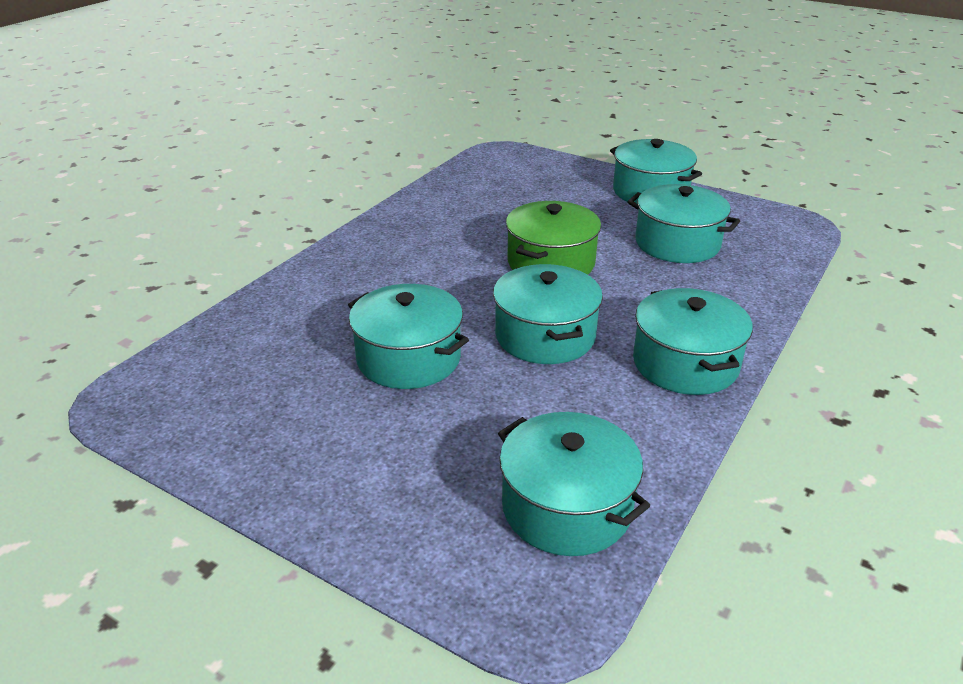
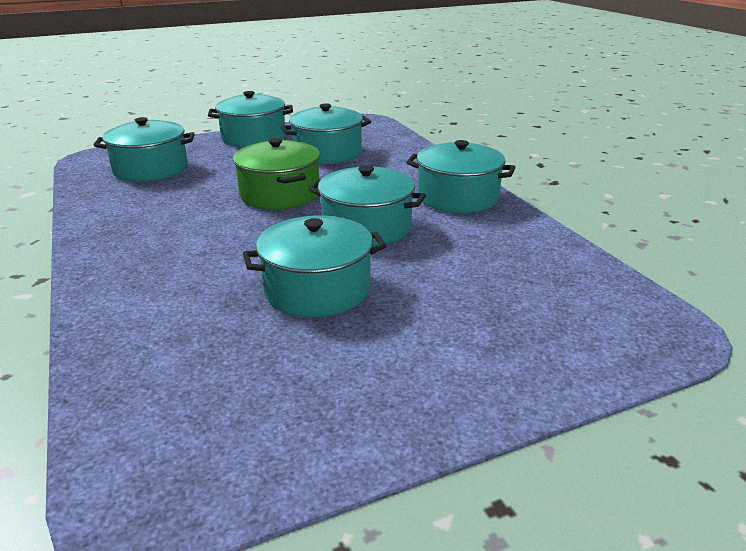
camera: 55 degrees left, 5 degrees down
turquoise pot [498,412,650,556] -> turquoise pot moved to [94,117,195,182]

